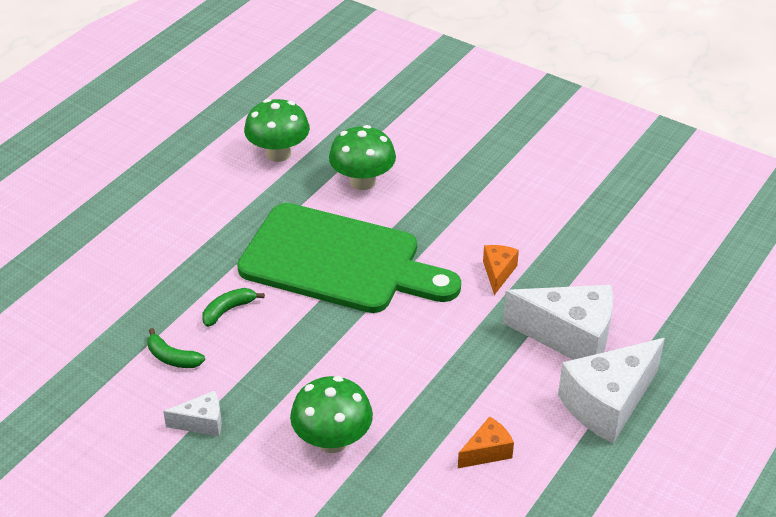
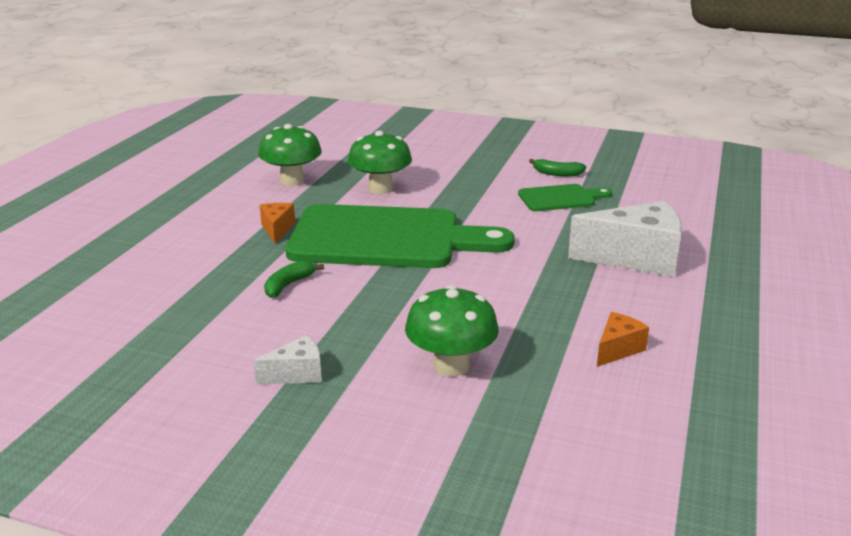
camera: 15 degrees left, 15 degrees down
green banana [147,328,205,368] -> green banana moved to [529,159,586,176]
orange cheese [483,245,519,295] -> orange cheese moved to [260,203,295,243]
white cheese [558,338,665,443] -> none
none -> green cutting board [518,184,612,211]

